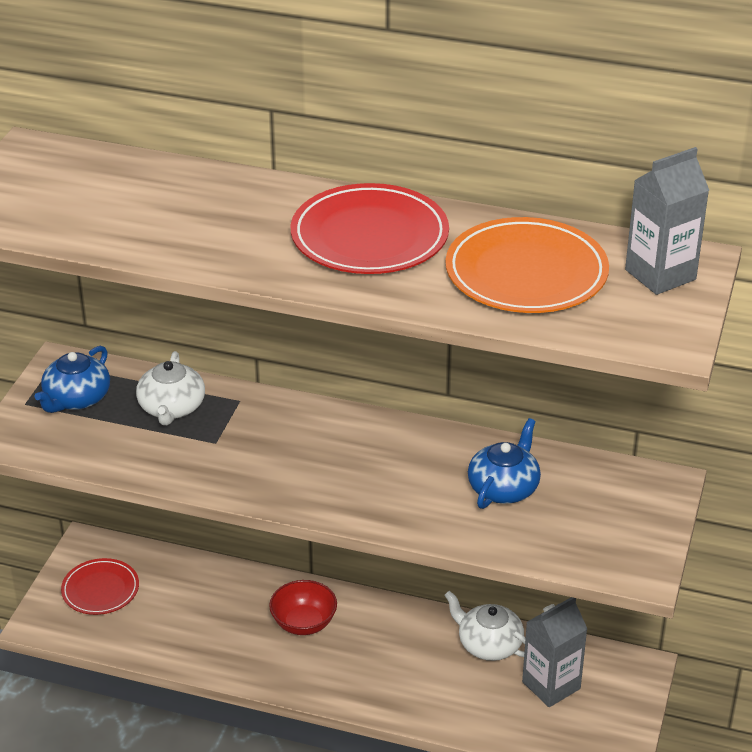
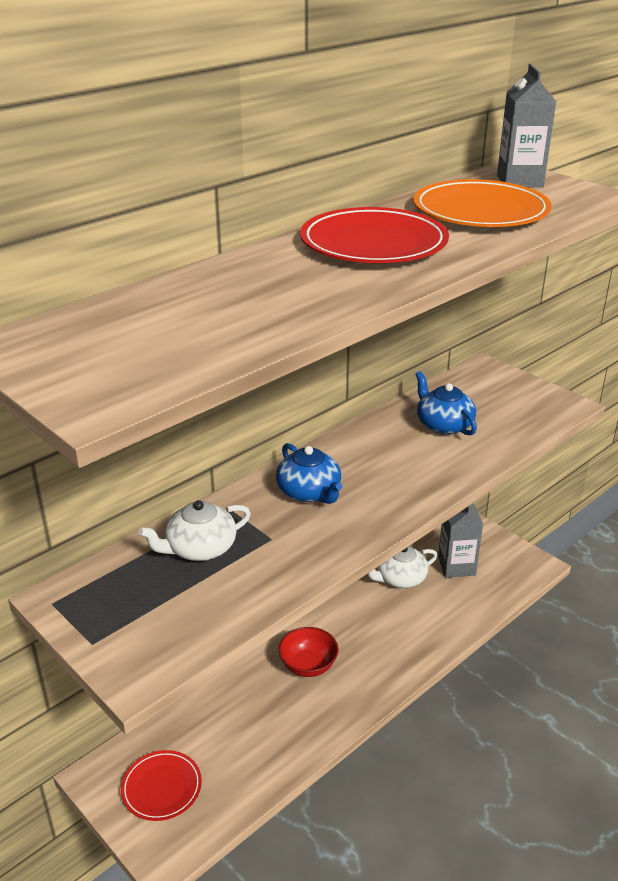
camera: 60 degrees left, 5 degrees down
blue teapot [34,346,110,413] -> blue teapot moved to [276,443,342,504]
white teapot [136,351,205,425] -> white teapot turned 120 degrees clockwise [139,500,251,561]

